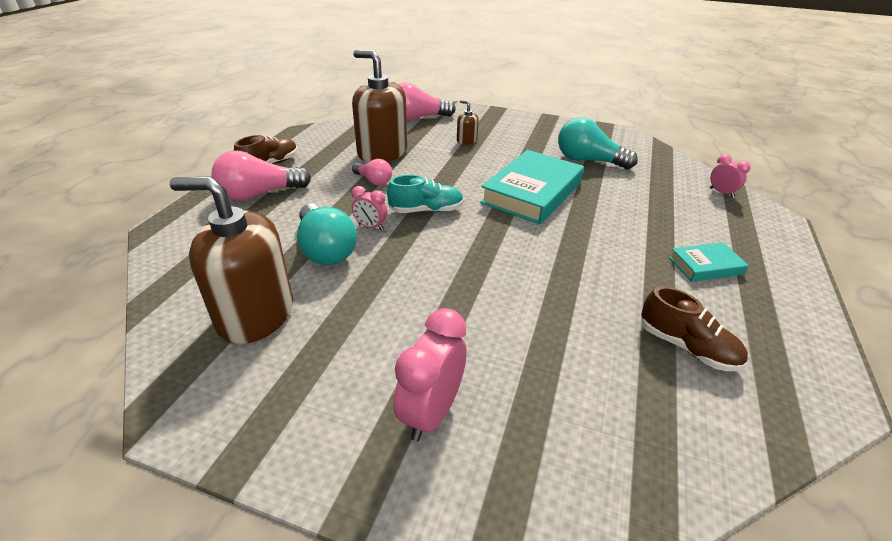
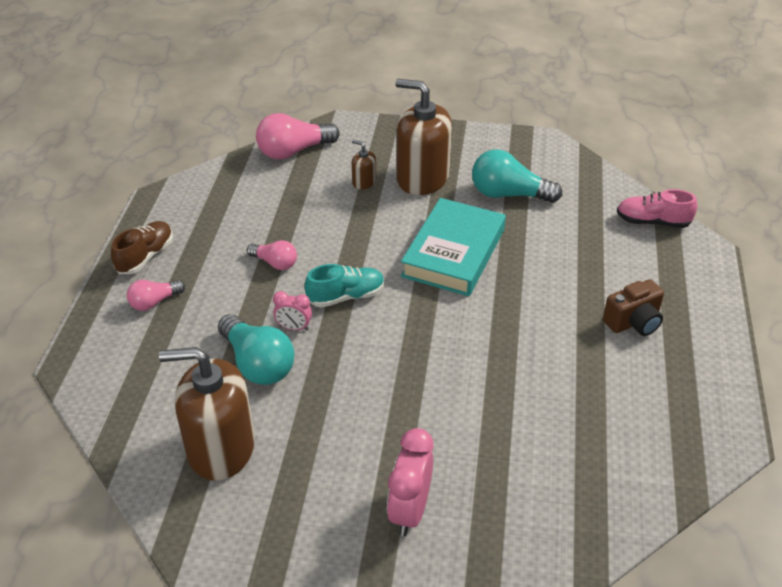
camera: 10 degrees left, 5 degrees up
pink light bulb [211,151,311,201] -> pink light bulb [127,280,185,311], size x0.58
brown soap dispenser [352,50,407,162] -> brown soap dispenser moved to [395,79,452,195]
brown shoe [641,286,748,371] -> none
turquoise book [669,242,749,282] -> brown camera [603,279,664,336]
pink clock [710,154,751,197] -> pink shoe [617,189,697,228]

